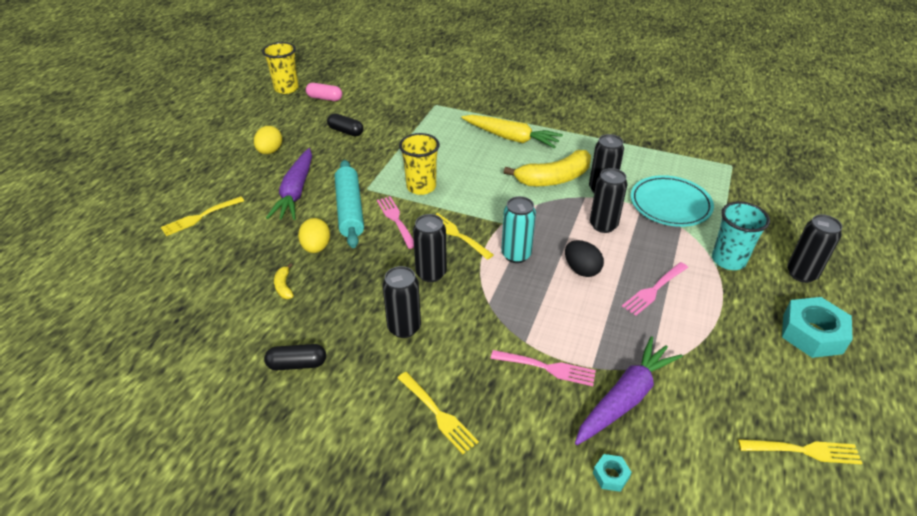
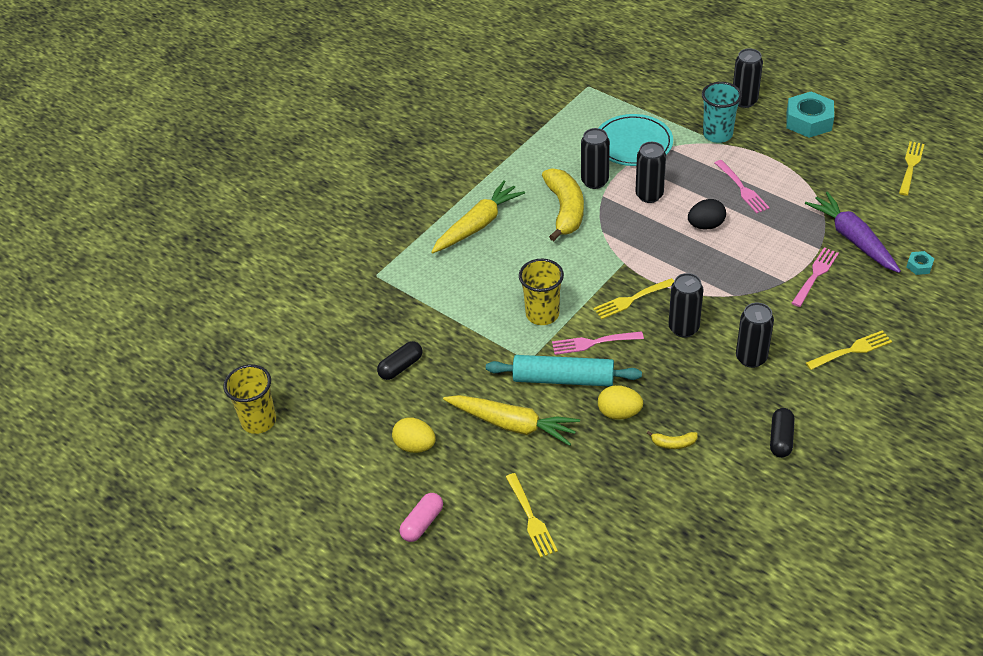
camera: 70 degrees left, 5 degrees up
purple carrot [266,148,312,220] -> yellow carrot [443,395,580,446]
pink capsule [306,83,342,101] -> pink capsule moved to [399,493,443,542]
turquoise can [501,196,536,263] -> none

